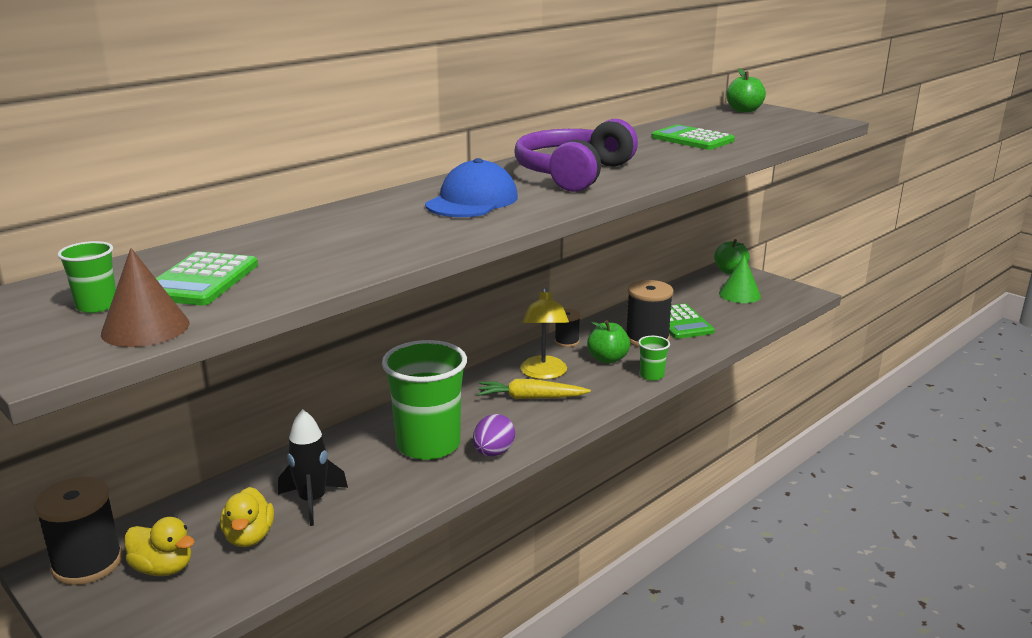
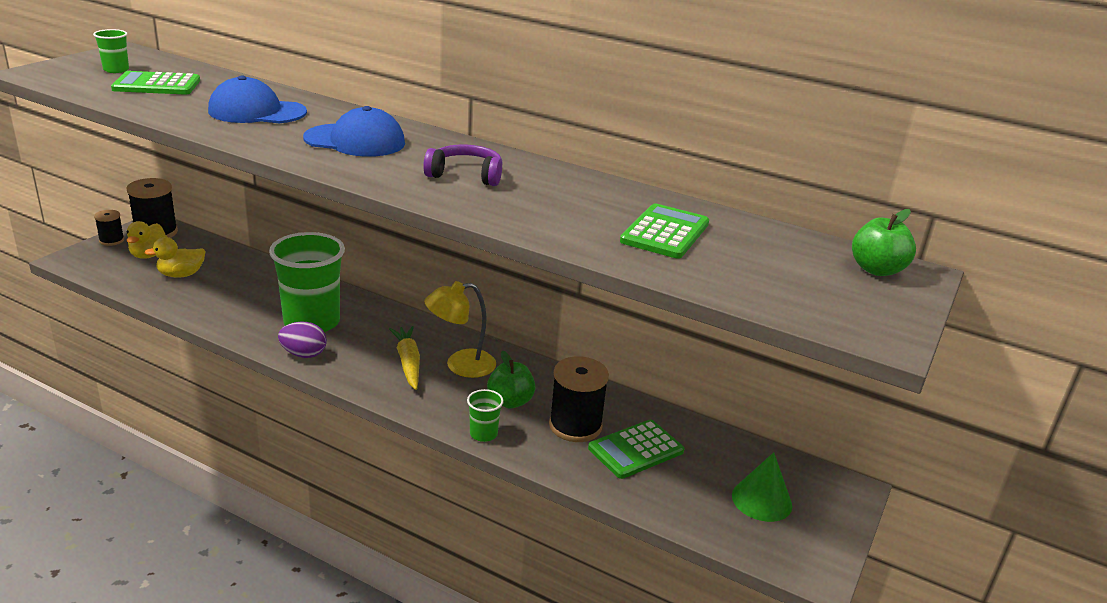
camera: 70 degrees right, 5 degrees up
brown cone [101,248,190,347] -> none
black rocket [278,409,348,526] -> none
purple headphones [514,119,638,192] -> purple headphones [423,145,503,186], size x0.56
black spool [555,309,580,347] -> black spool moved to [94,210,124,246]
green apple [714,239,750,274] -> none
none -> blue cap [208,76,307,123]

